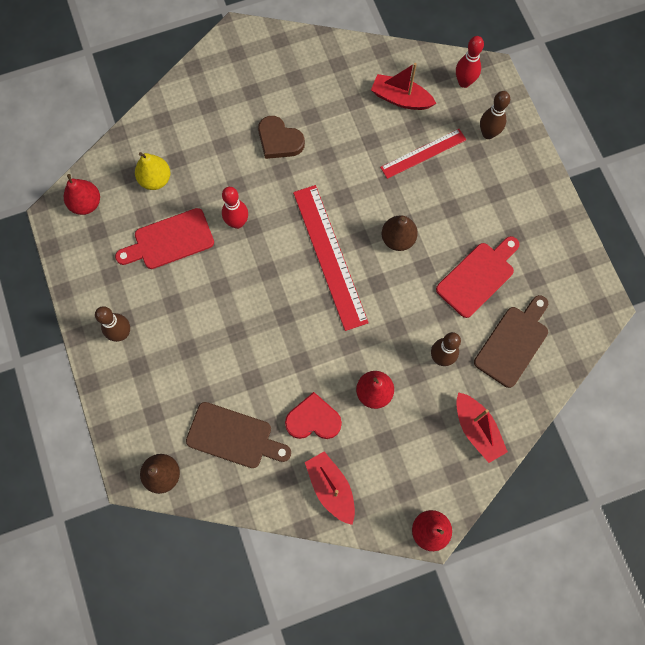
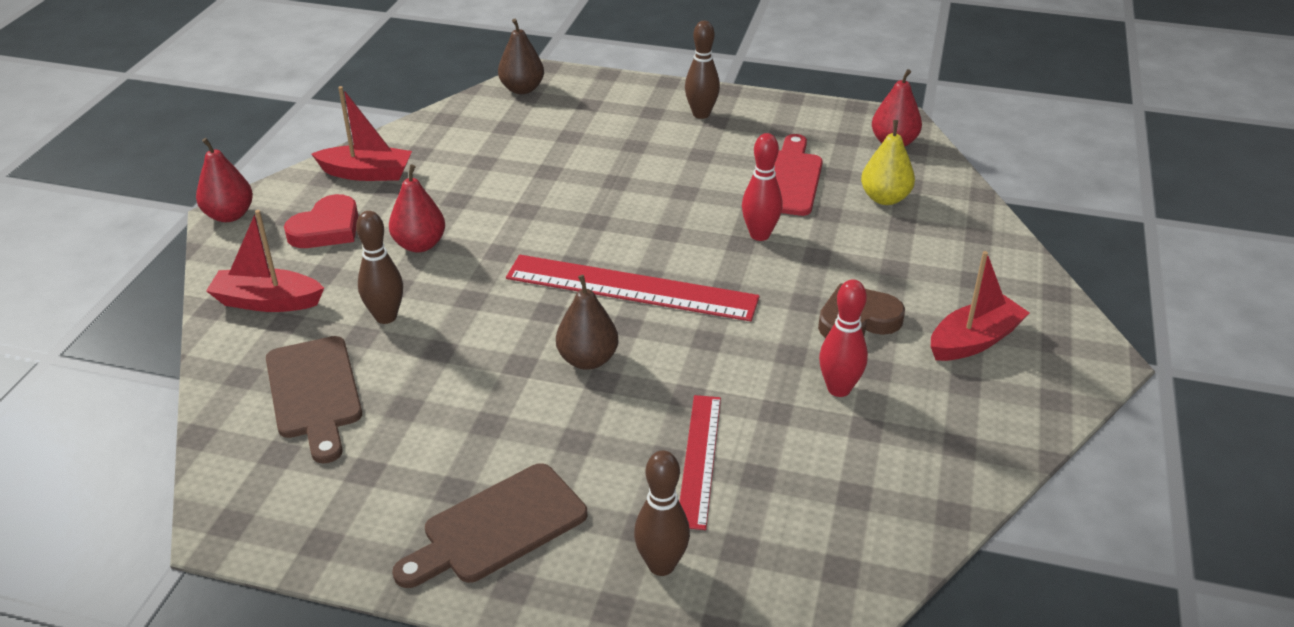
camera: 125 degrees right, 35 degrees down
brown cutting board [186,402,291,468] -> brown cutting board moved to [392,463,587,588]
red heart [285,392,342,439] -> red heart moved to [284,194,358,248]
red boat [371,63,437,110] -> red boat moved to [931,251,1030,361]
red cutting board [436,236,519,318] -> none
red bowling pin [456,36,484,88] -> red bowling pin moved to [819,279,868,397]

